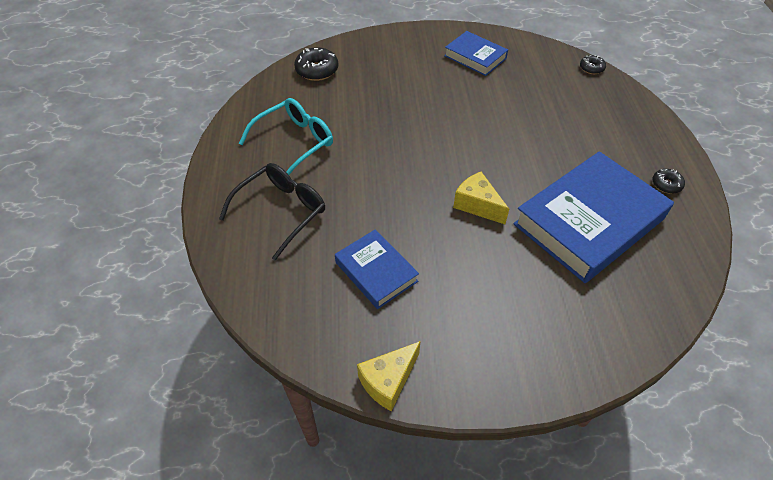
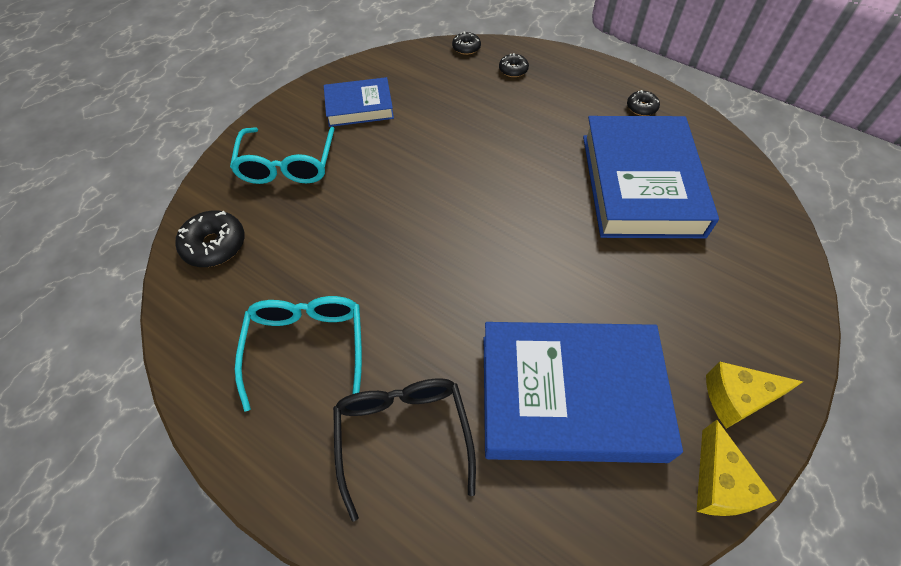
camera: 50 degrees left, 5 degrees up
blue book [335,229,419,309] -> blue book [484,322,683,463], size x1.89
yellow cheese [453,172,509,224] -> yellow cheese moved to [706,362,803,429]
none -> turquoise glasses [230,127,335,184]
none -> black donut [499,53,529,77]

